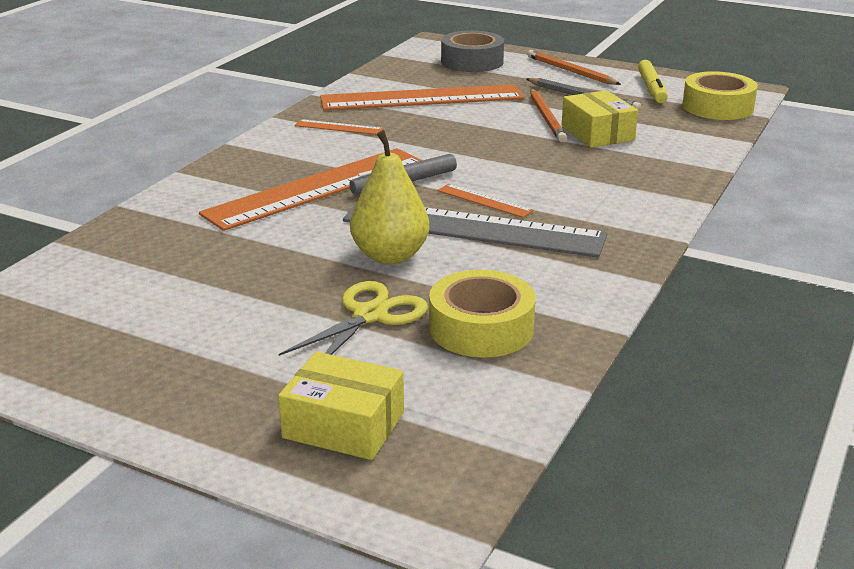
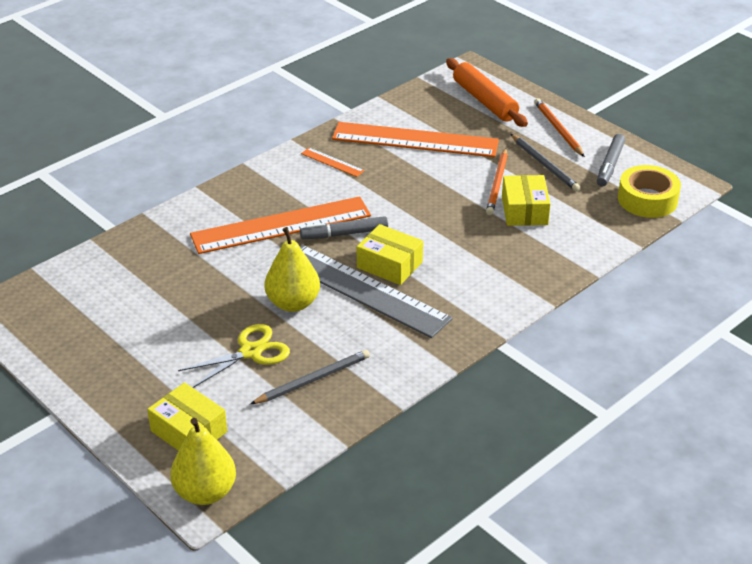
camera: 20 degrees right, 10 degrees up
yellow tape [429,270,536,358] -> grey pencil [250,350,370,404]
orange ruler [438,184,533,218] -> yellow box [357,224,423,285]
grey tape [441,30,504,72] -> orange rolling pin [446,58,528,127]
yellow marker [638,60,668,103] -> grey marker [597,134,625,186]
none -> yellow pear [170,418,236,505]

